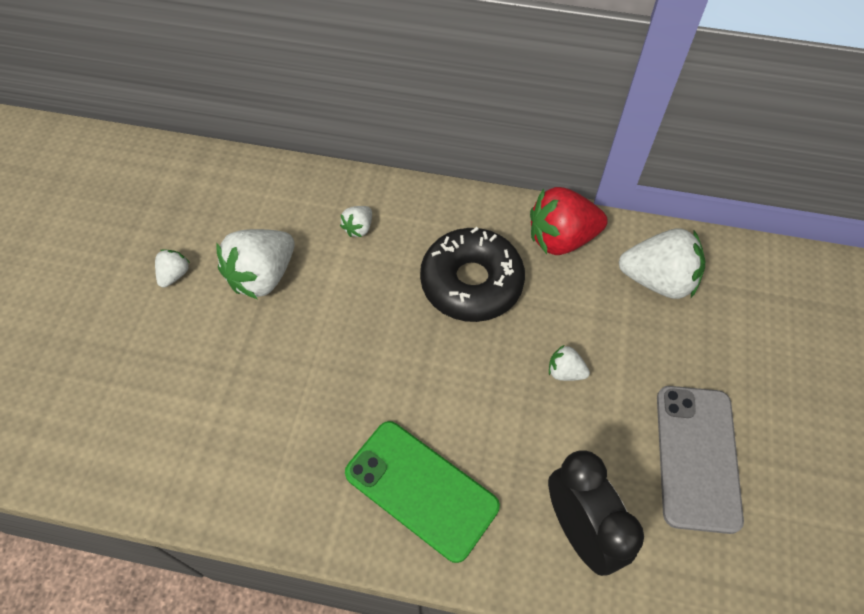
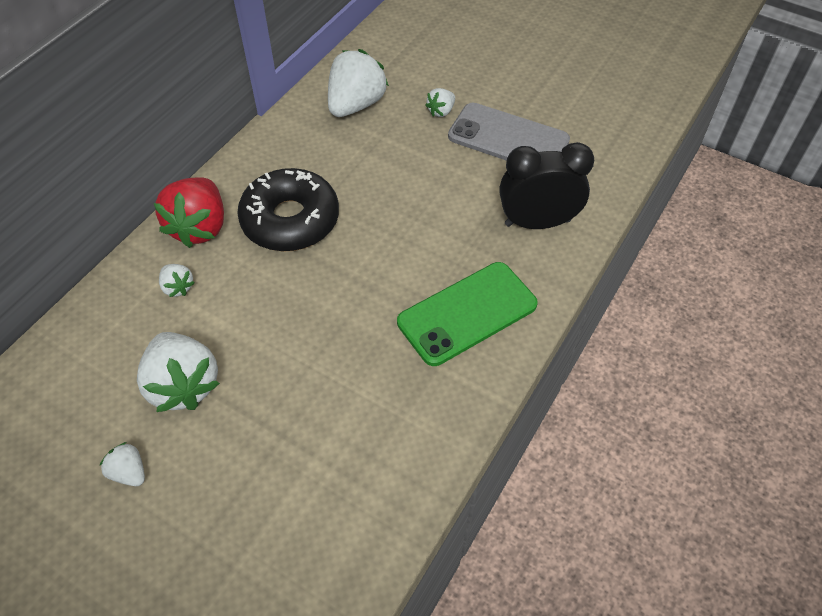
camera: 70 degrees left, 5 degrees down
red strawberry [530,187,608,255] -> red strawberry moved to [154,177,224,248]
white strawberry [549,345,590,381] -> white strawberry moved to [425,88,455,117]

